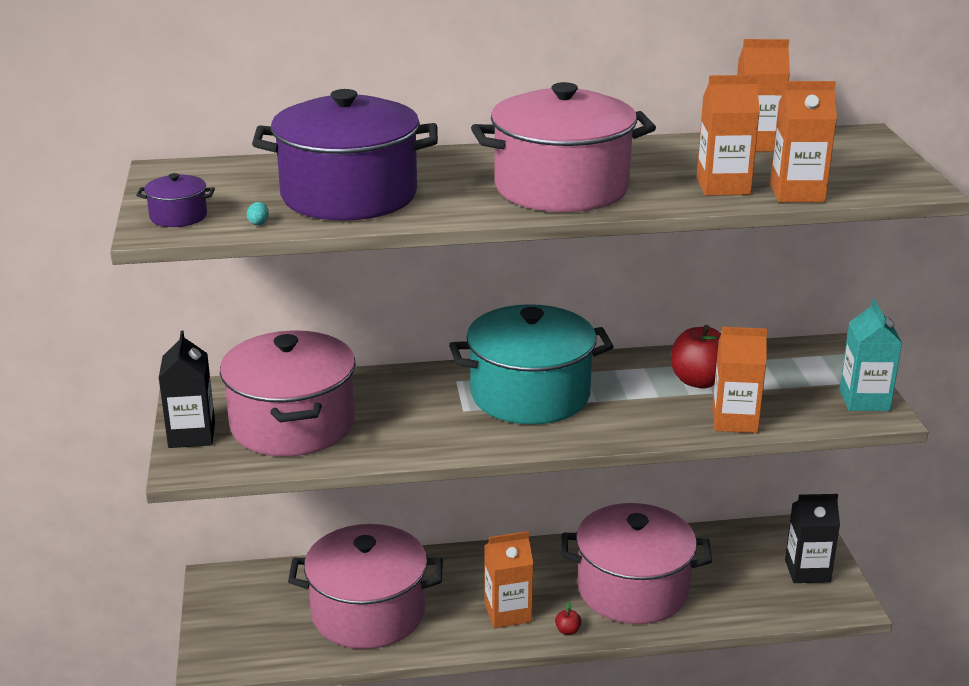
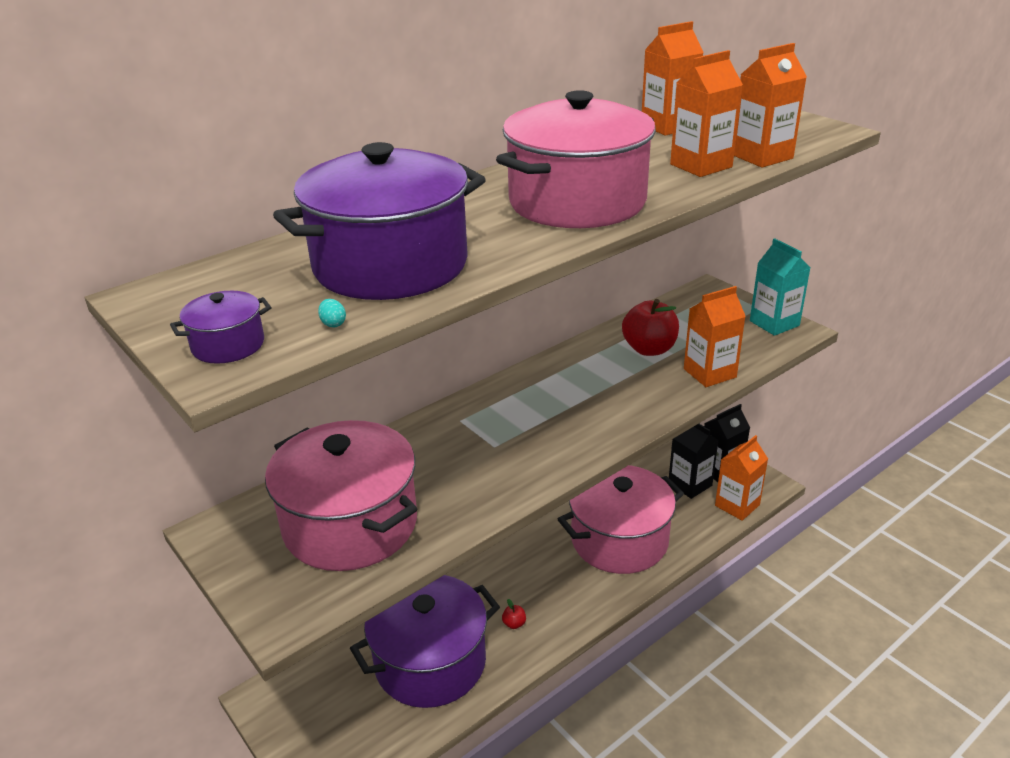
camera: 30 degrees left, 5 degrees up
black carton [159,331,215,448] -> black carton moved to [669,424,719,499]
pink pot [288,524,443,649] -> purple pot [350,575,500,708]
turquoise pot [449,304,614,425] -> none
orange carton [485,531,533,628] -> orange carton moved to [715,435,768,521]
red apple [555,601,581,635] -> red apple moved to [502,599,526,629]

